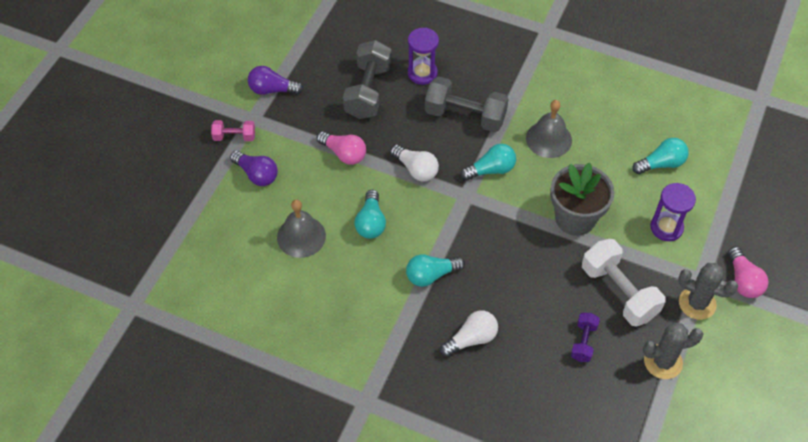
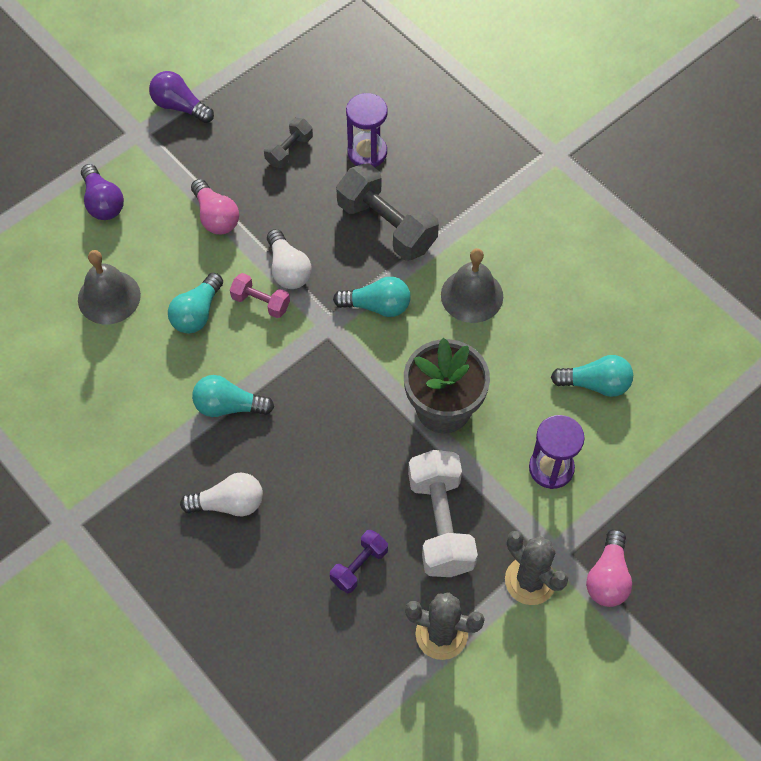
camera: 25 degrees right, 5 degrees up
pink dumbbell [211,120,255,141] -> pink dumbbell moved to [230,273,290,318]
grey dumbbell [343,40,392,119] -> grey dumbbell [264,118,313,168], size x0.53

